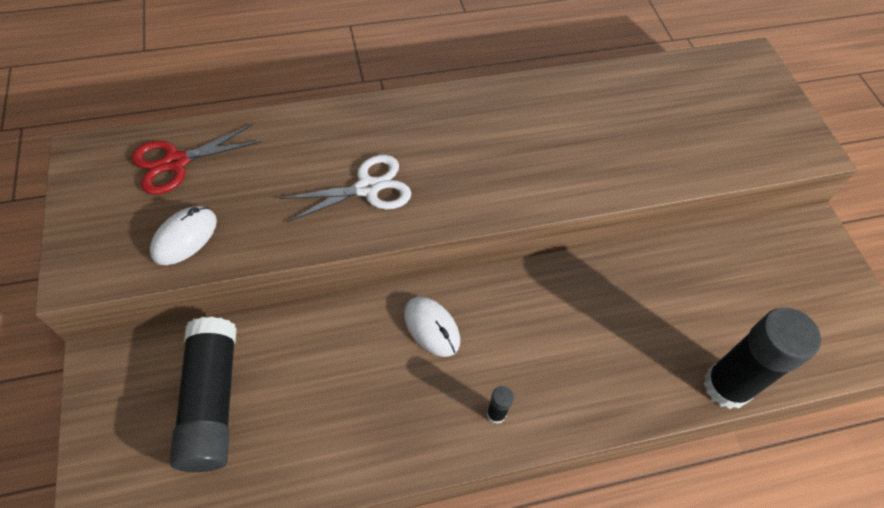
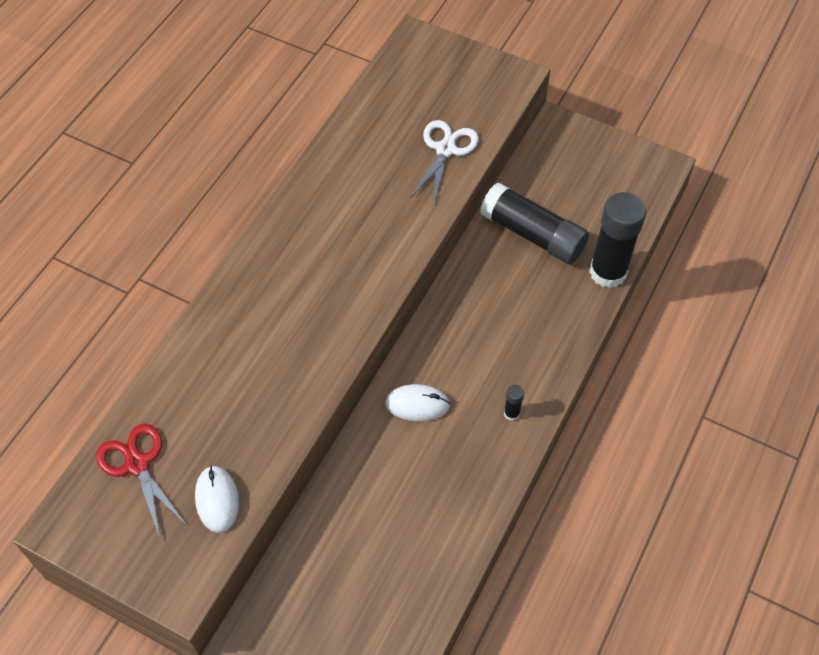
camera: 45 degrees left, 0 degrees up
red scissors [131,124,262,194] -> red scissors turned 135 degrees clockwise [96,424,185,537]
black glue stick [170,317,237,472] -> black glue stick moved to [480,182,589,264]
white scissors [279,155,411,222] -> white scissors moved to [411,120,479,202]

